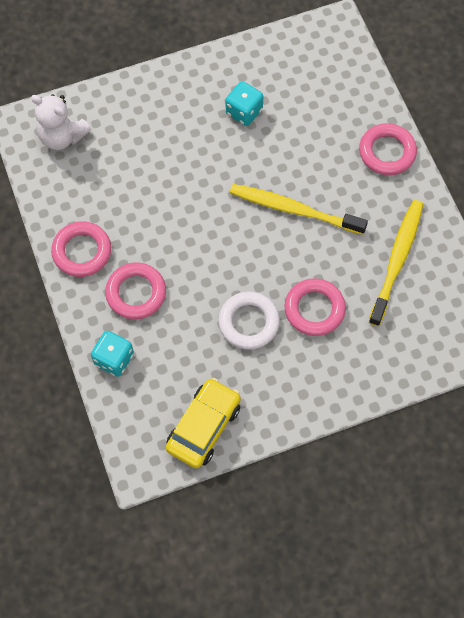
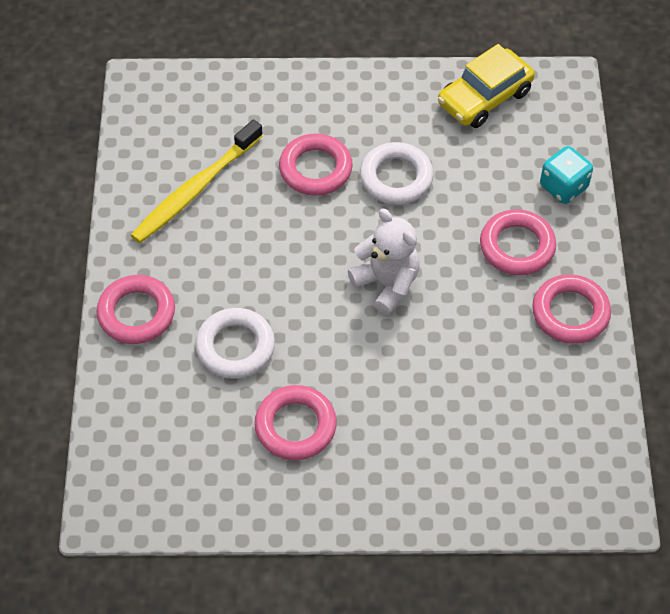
camera: 160 degrees left, 10 degrees down
white teddy bear [31,94,91,150] -> white teddy bear moved to [348,209,420,315]
turquoise dice [226,81,263,126] -> pink ring [255,385,337,460]
yellow toothbrush [230,184,368,235] -> none
none -> white ring [195,308,275,379]

